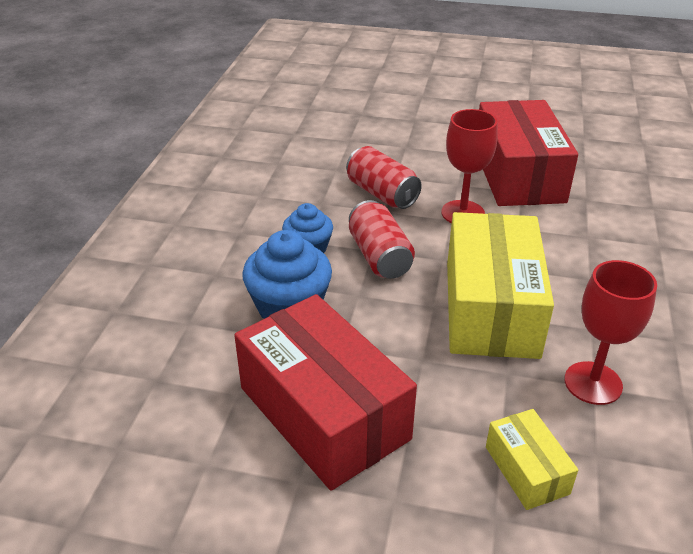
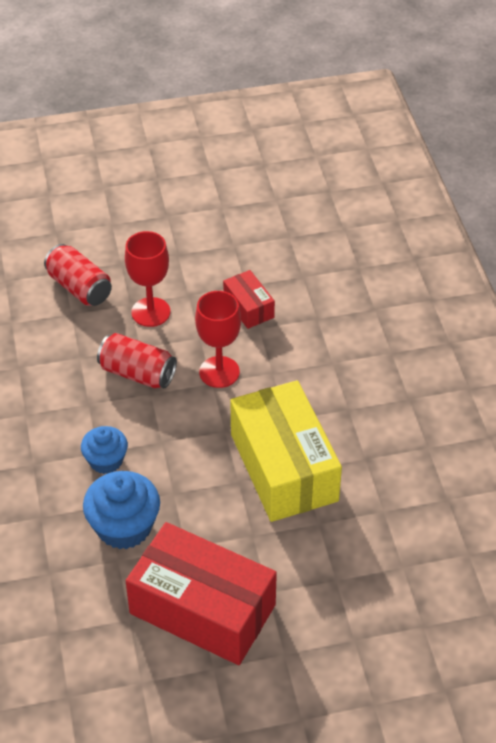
camera: 25 degrees left, 10 degrees up
red can [349,200,415,279] -> red can moved to [44,244,112,306]
red box [479,100,578,206] -> red box [223,270,275,329], size x0.47
yellow box [486,409,578,510] -> none
red goblet [564,260,657,405] -> red goblet moved to [125,231,170,327]

